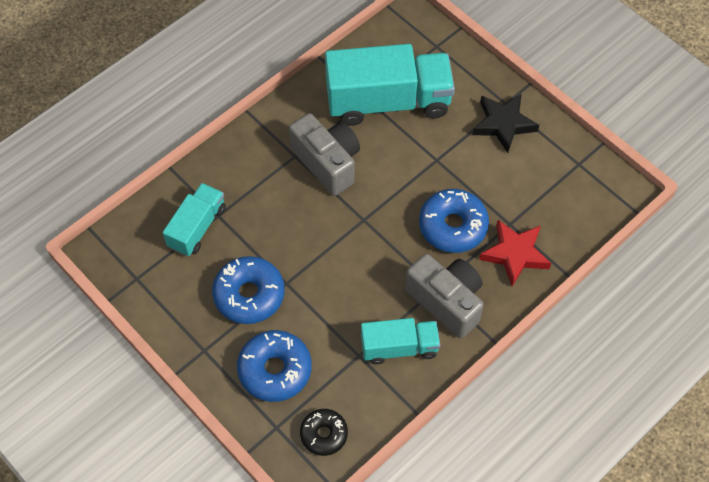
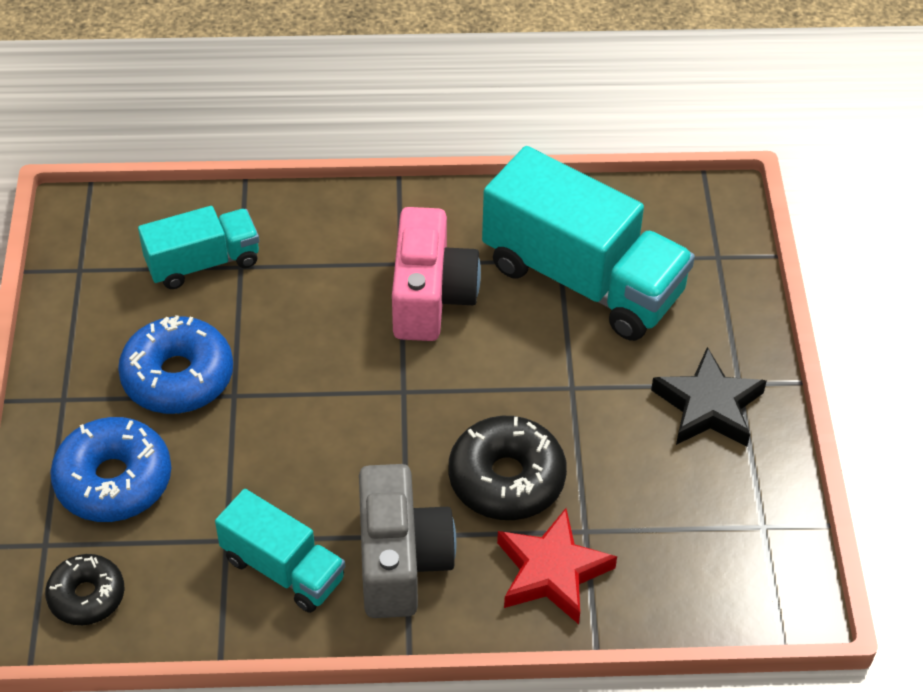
camera: 40 degrees right, 10 degrees down
grey camera [289,113,360,196] -> pink camera [392,207,481,341]
blue donut [419,189,489,253] -> black donut [449,416,567,520]

